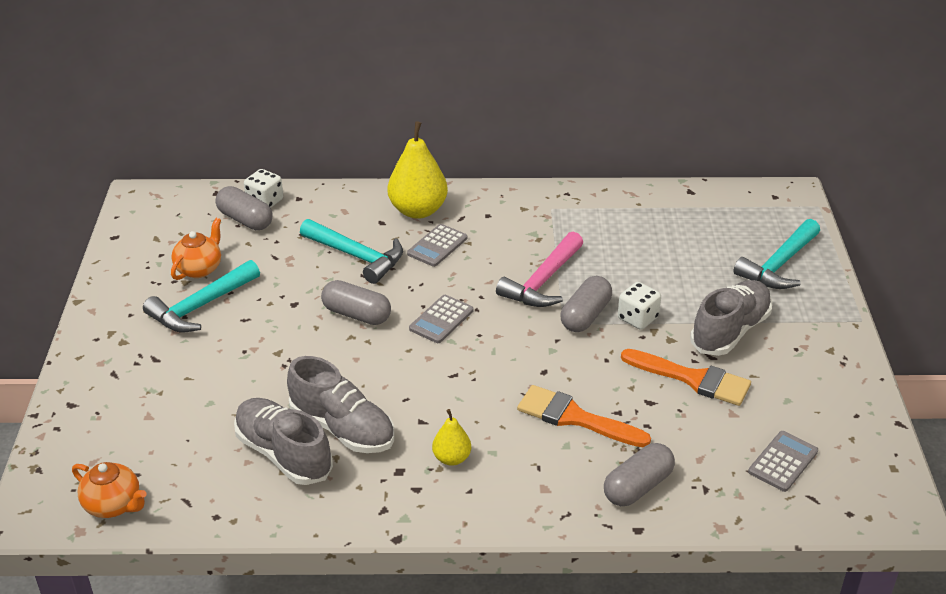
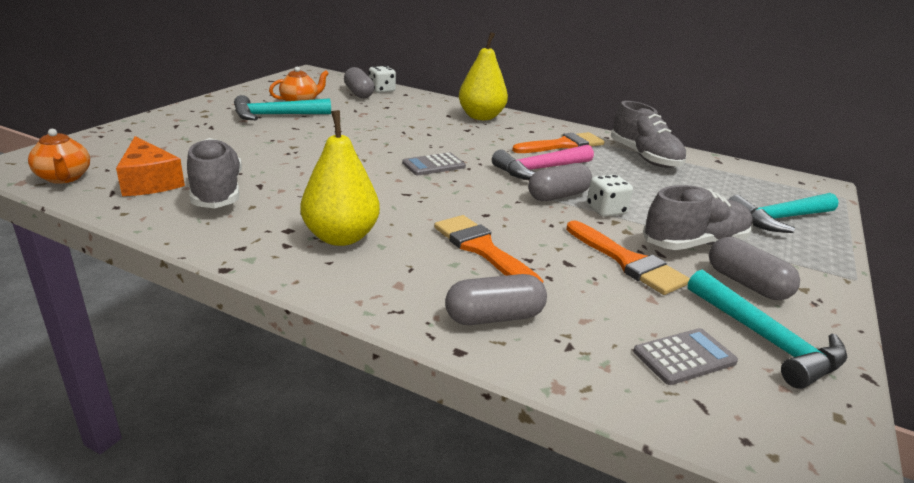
camera: 25 degrees right, 10 degrees down
grey shoe [287,356,394,453] -> grey shoe moved to [611,101,687,168]
turquoise hammer [300,219,403,284] -> turquoise hammer moved to [688,270,847,389]
grey capsule [321,280,391,325] -> grey capsule moved to [709,237,800,300]
grey calculator [407,224,467,267] -> none
yellow pear [432,409,471,466] -> yellow pear [300,110,380,246], size x1.91
none -> orange cheese [116,136,185,196]
none -> orange brush [512,132,605,153]

